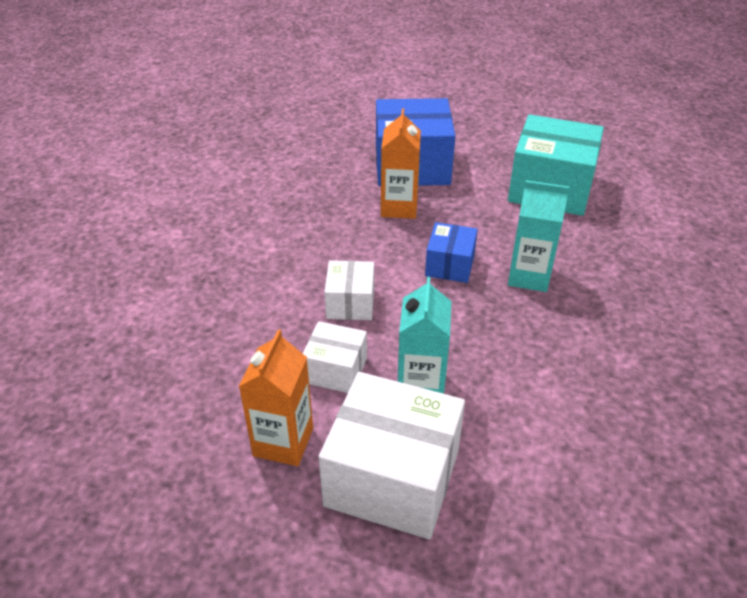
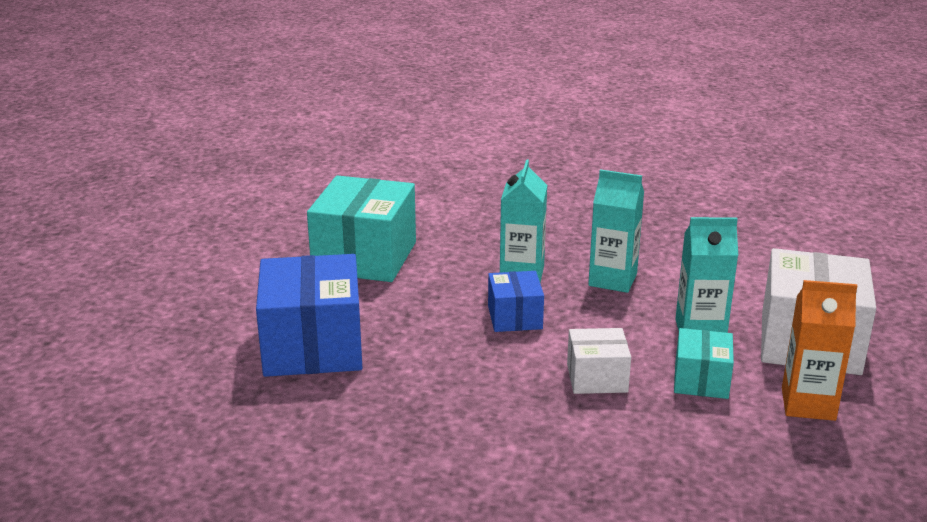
camera: 95 degrees left, 15 degrees down
white box [303,321,367,393] -> turquoise box [674,328,734,399]
orange carton [381,108,421,219] -> none
blue box [425,222,478,283] -> blue box turned 75 degrees clockwise [488,271,544,332]
none -> turquoise carton [588,169,644,293]

